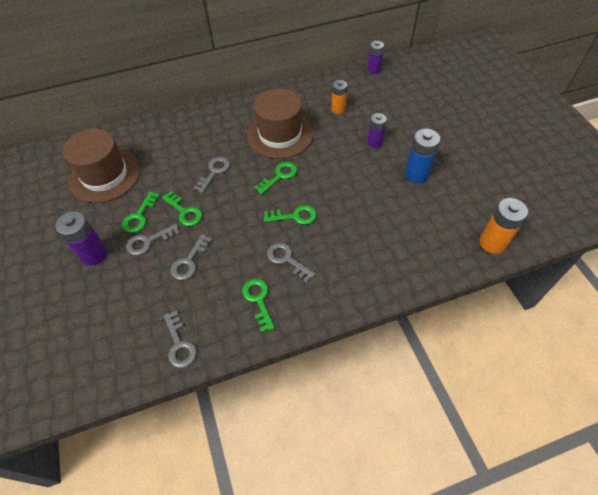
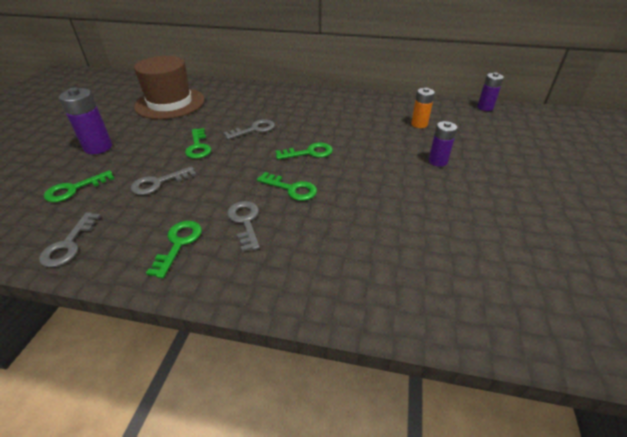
camera: 30 degrees right, 15 degrees down
green key [122,191,160,233] -> green key moved to [44,170,115,202]
grey key [126,224,180,256] -> none
brown hat [247,88,314,159] -> none
blue battery [405,129,440,183] -> none
orange battery [479,198,528,254] -> none

